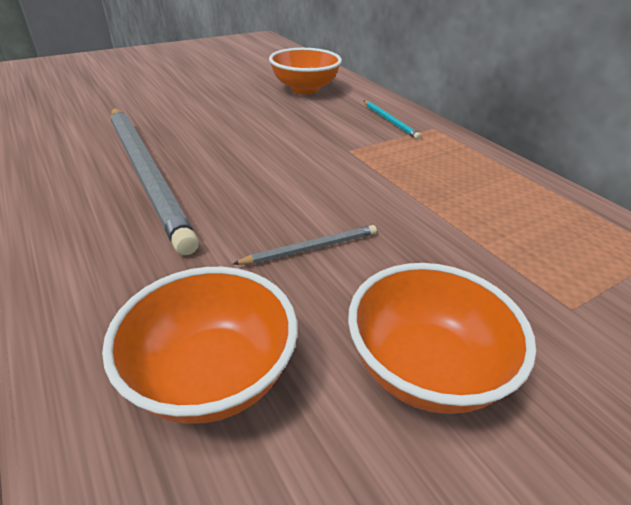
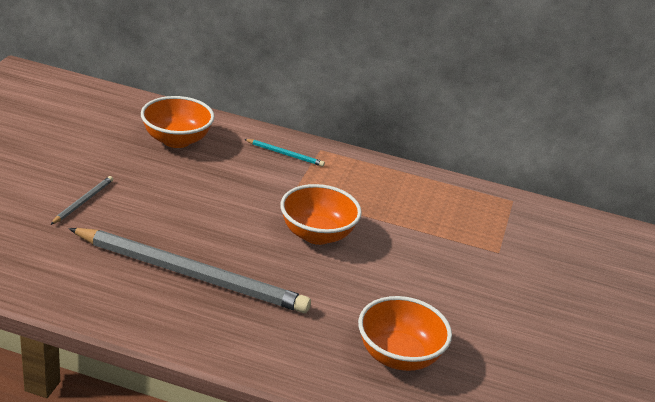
camera: 45 degrees left, 5 degrees down
grey pencil [233,225,377,265] -> grey pencil moved to [50,176,113,225]
orange bowl [348,263,536,414] -> orange bowl moved to [280,184,362,245]

